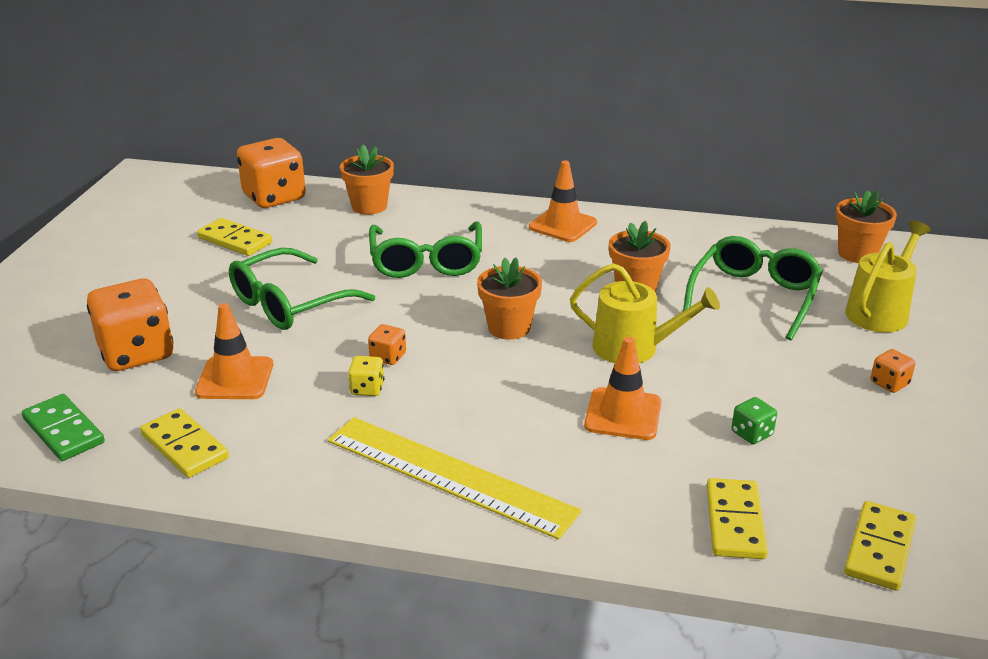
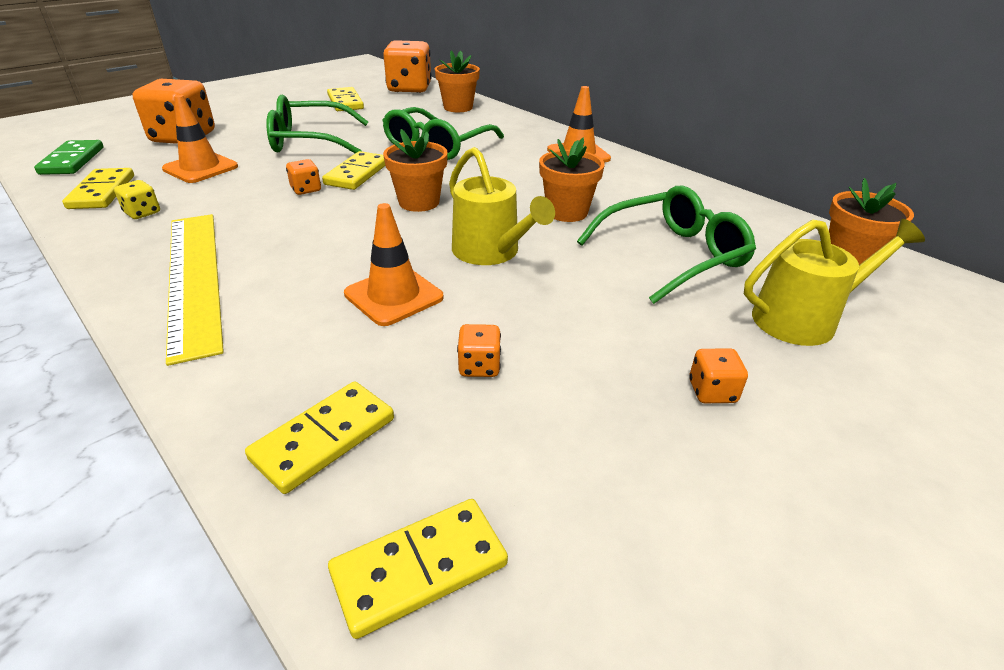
camera: 35 degrees right, 5 degrees up
yellow dice [348,356,384,396] -> yellow dice moved to [114,180,160,219]
green dice [732,397,777,444] -> orange dice [457,324,501,377]
none -> yellow domino [322,151,385,190]

